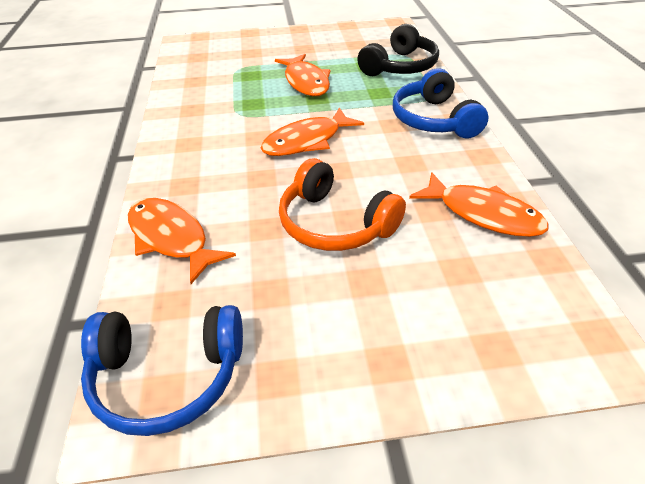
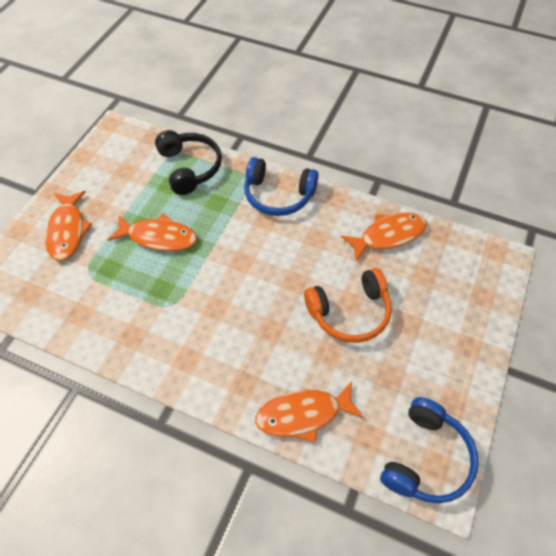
camera: 60 degrees left, 15 degrees up
orange fish [261,107,364,156] -> orange fish moved to [45,191,92,261]

